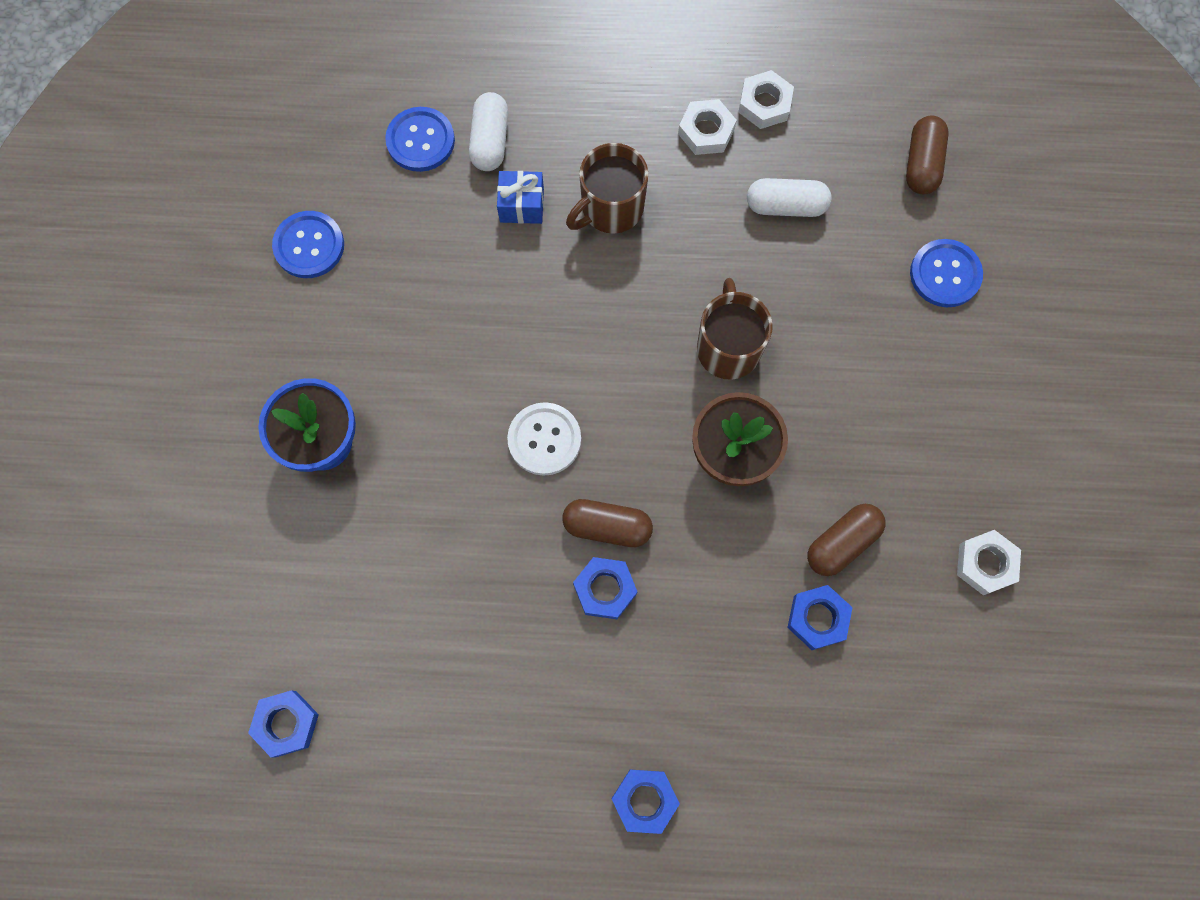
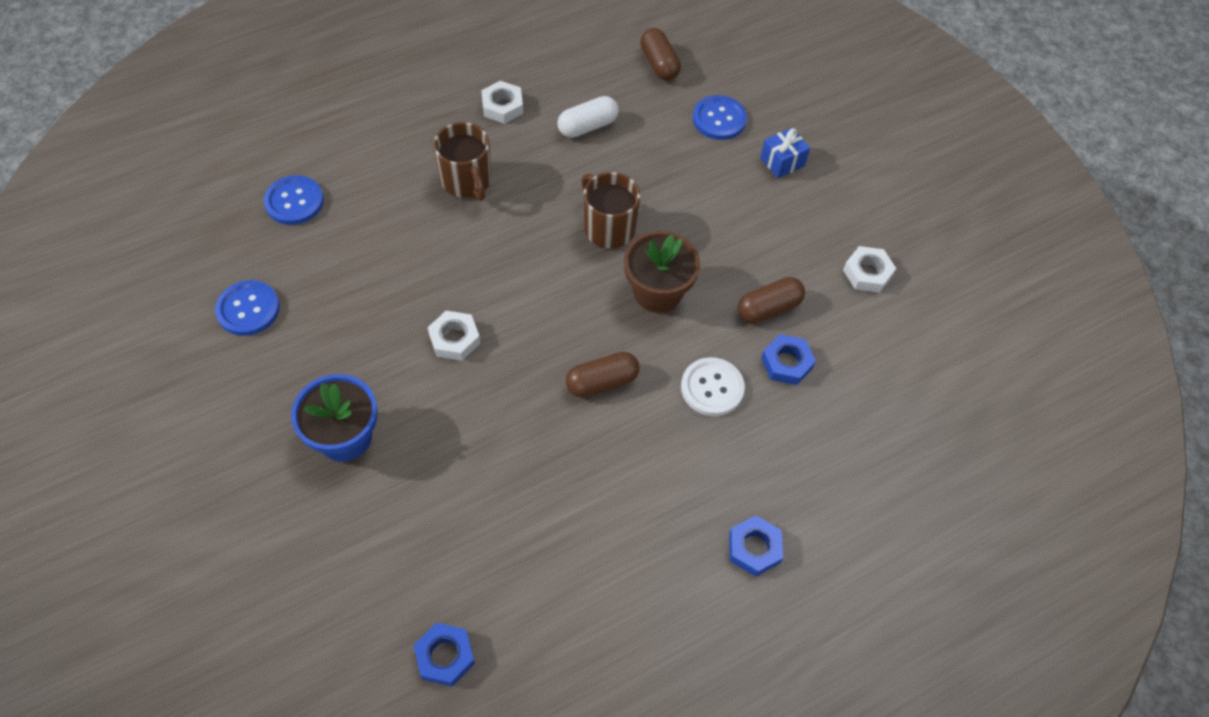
camera: 35 degrees left, 15 degrees down
white capsule [469,92,508,171] -> none
blue gift [497,171,544,224] -> blue gift moved to [760,127,810,178]
white button [507,402,581,476] -> white button moved to [681,357,745,416]
brown mug [566,143,648,234] -> brown mug turned 45 degrees counterclockwise [434,122,491,201]
blue nut [573,557,637,619] -> none
white nut [738,70,794,129] -> white nut moved to [428,311,480,361]
brown capsule [807,504,886,576] -> brown capsule turned 45 degrees clockwise [738,277,805,323]

